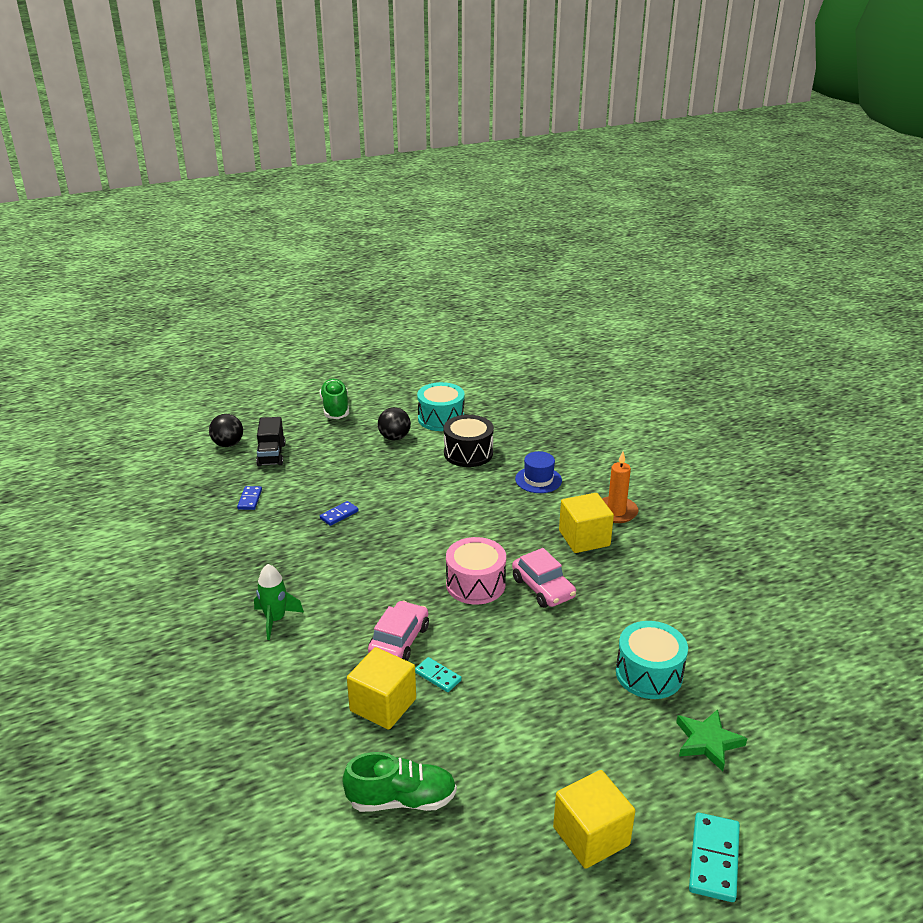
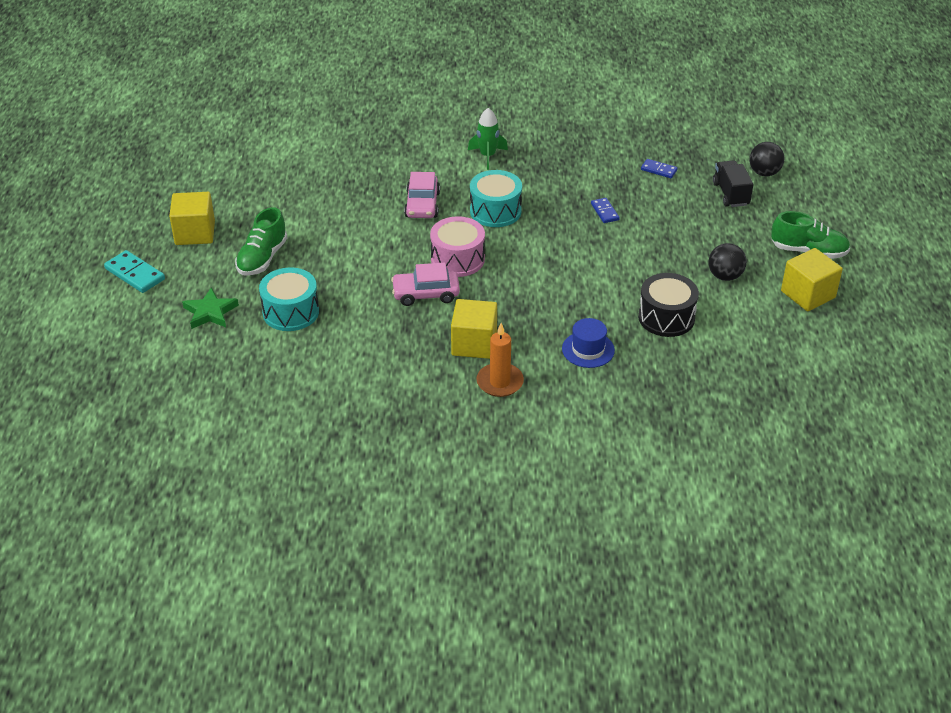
camera: 115 degrees right, 10 degrees up
black truck [256,417,285,466] -> black truck turned 60 degrees clockwise [713,160,754,207]
green shoe [342,752,457,812] -> green shoe moved to [235,207,287,276]
yellow cube [347,647,416,730] -> yellow cube moved to [781,248,843,311]
pink car [368,601,429,661] -> pink car turned 45 degrees clockwise [404,172,440,218]
turquoise domino [415,657,462,692] -> none
turquoise drum [417,382,465,431] -> turquoise drum moved to [470,170,522,227]

